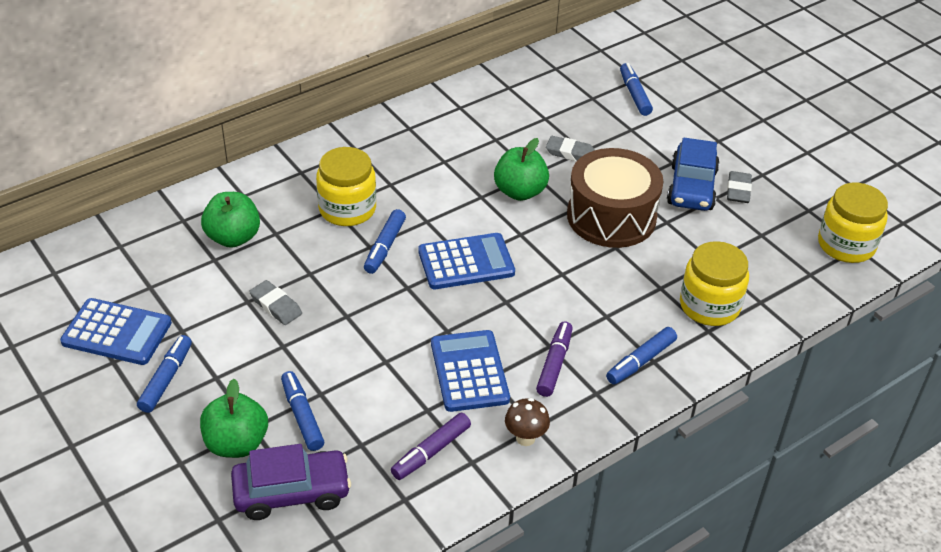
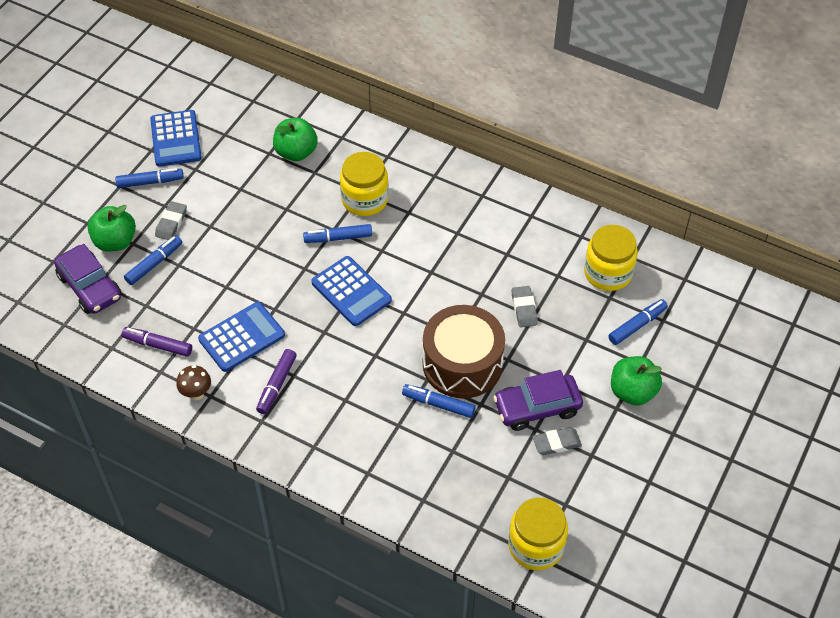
camera: 65 degrees right, 10 degrees up
grey eraser [249,280,302,325] -> grey eraser moved to [155,201,187,240]
green apple [494,138,549,201] -> green apple moved to [611,356,662,406]
purple marker [536,321,573,397] -> purple marker turned 120 degrees clockwise [256,349,297,414]
blue marker [606,327,677,384] -> blue marker moved to [402,384,476,418]
blue car [667,138,720,211] -> purple car [493,370,583,431]
yellow jar [680,241,749,326] -> yellow jar moved to [584,225,638,291]

